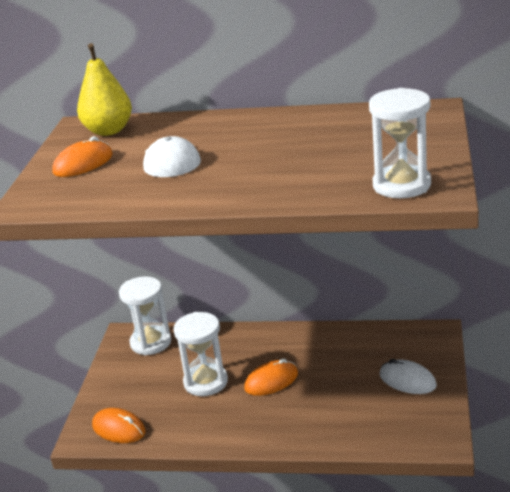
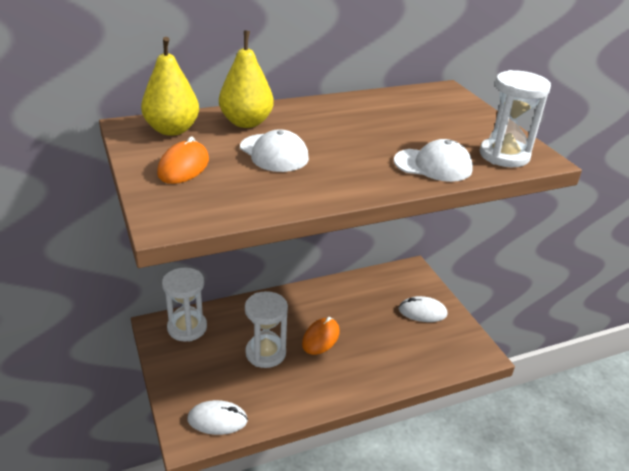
camera: 35 degrees left, 5 degrees up
orange mouse [92,408,146,443] -> white mouse [188,400,248,435]
none -> yellow pear [219,30,274,128]
none -> white cap [394,139,473,182]

